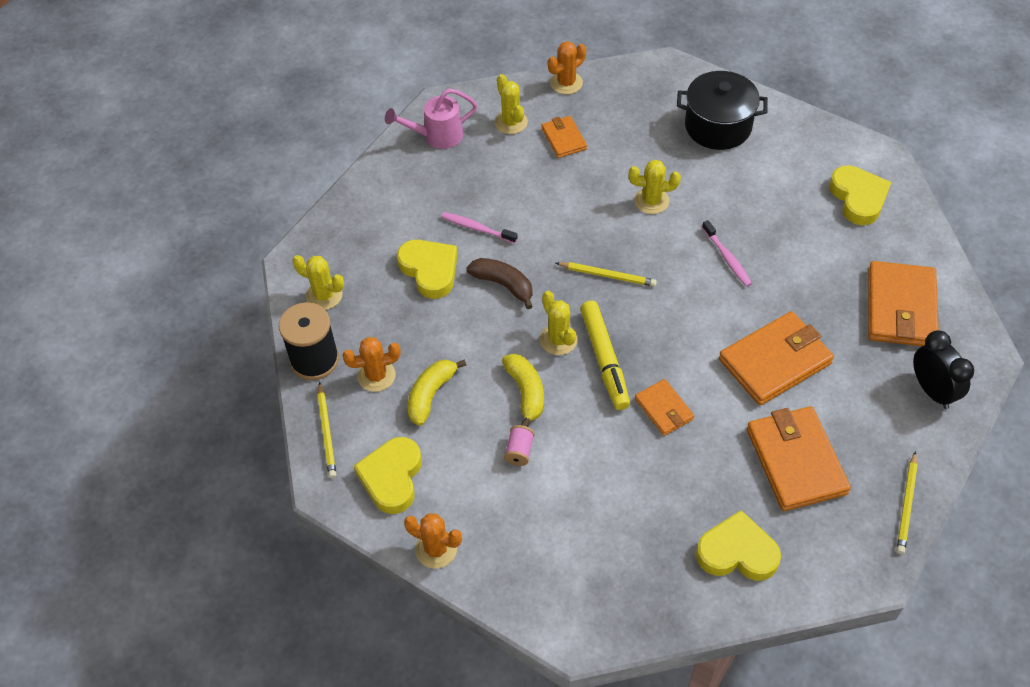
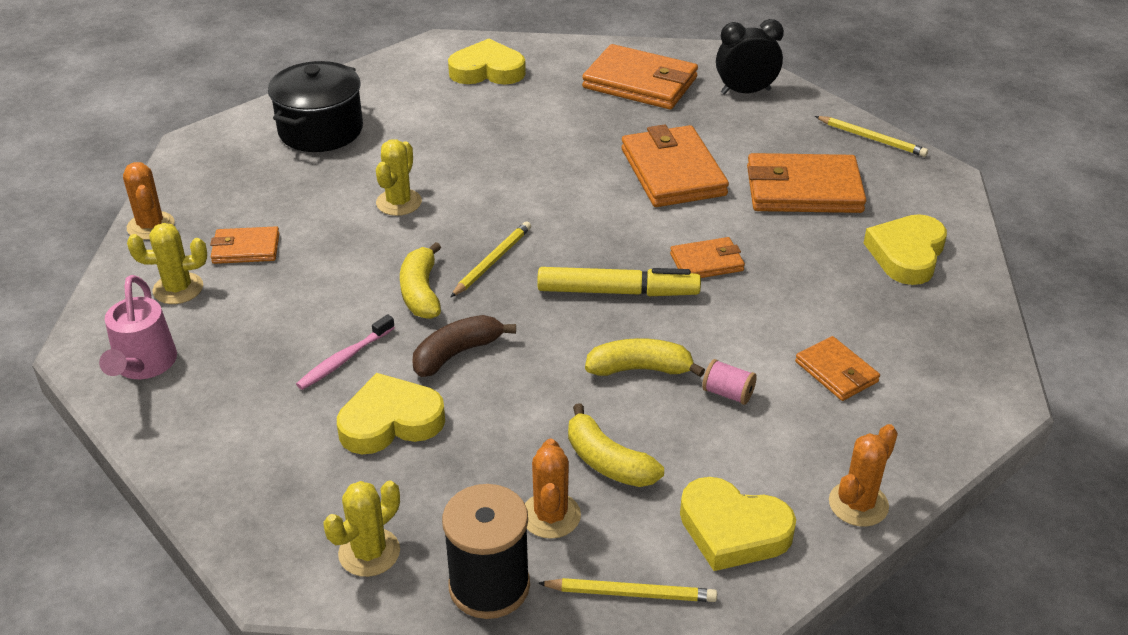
camera: 75 degrees left, 15 degrees down
yellow cactus [540,291,578,355] -> none
pink toothbrush [702,220,752,287] -> none
none -> yellow banana [400,242,441,319]
none -> orange wallet [795,336,880,401]

